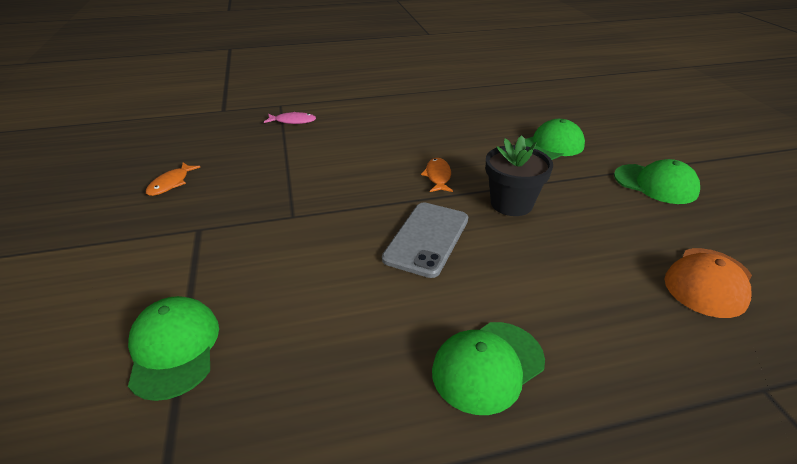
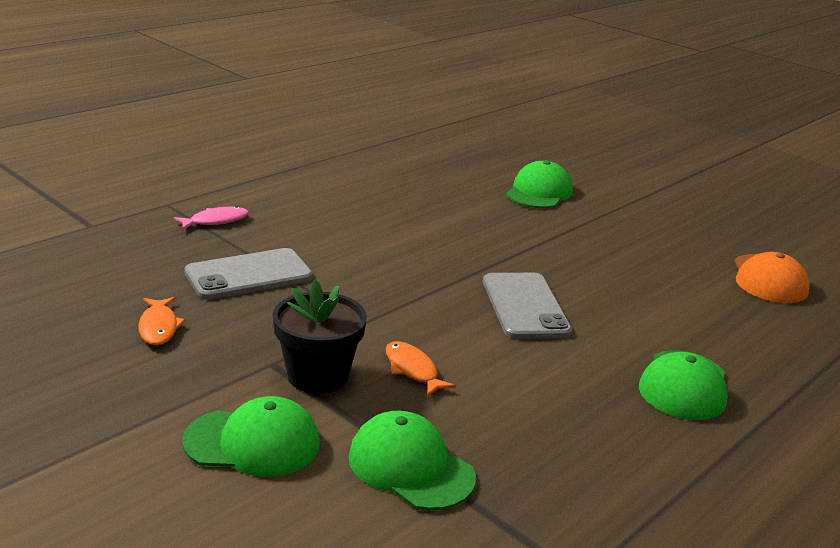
camera: 35 degrees left, 10 degrees down
orange fish [421,158,453,192] -> orange fish moved to [386,341,456,397]
black flower pot [486,135,553,216] -> black flower pot moved to [273,280,367,394]
green cap [614,159,700,204] -> green cap moved to [182,396,320,477]
none -> grey phone [184,248,313,299]

